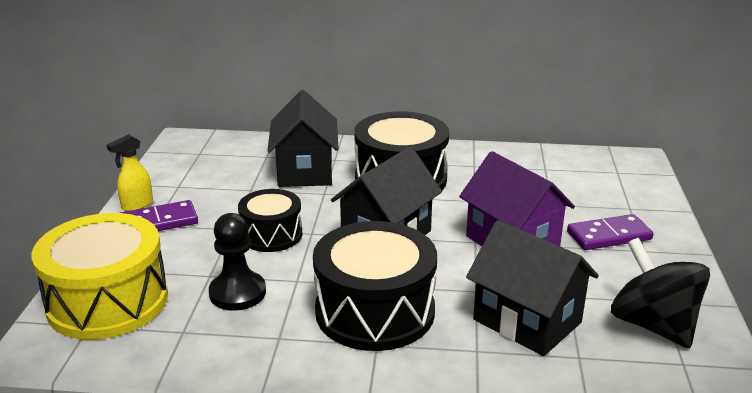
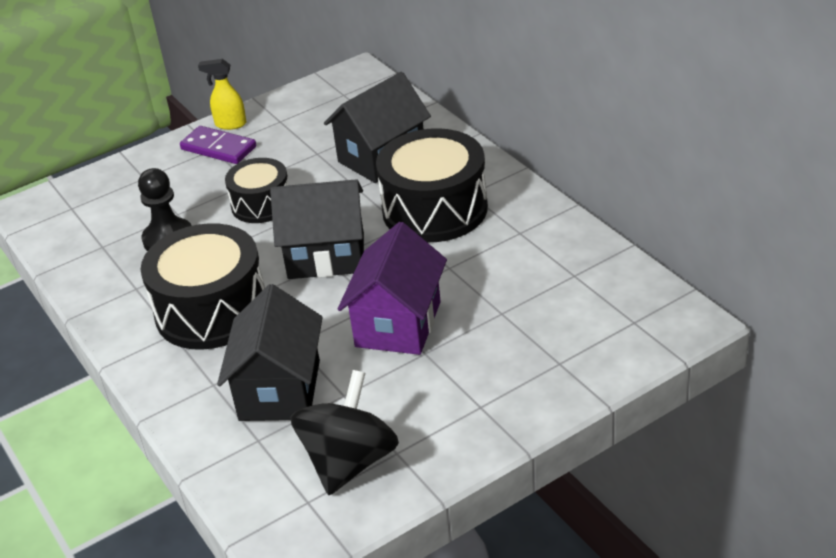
camera: 55 degrees right, 10 degrees up
yellow drum [32,213,168,340] -> none
purple domino [567,214,654,250] -> none

